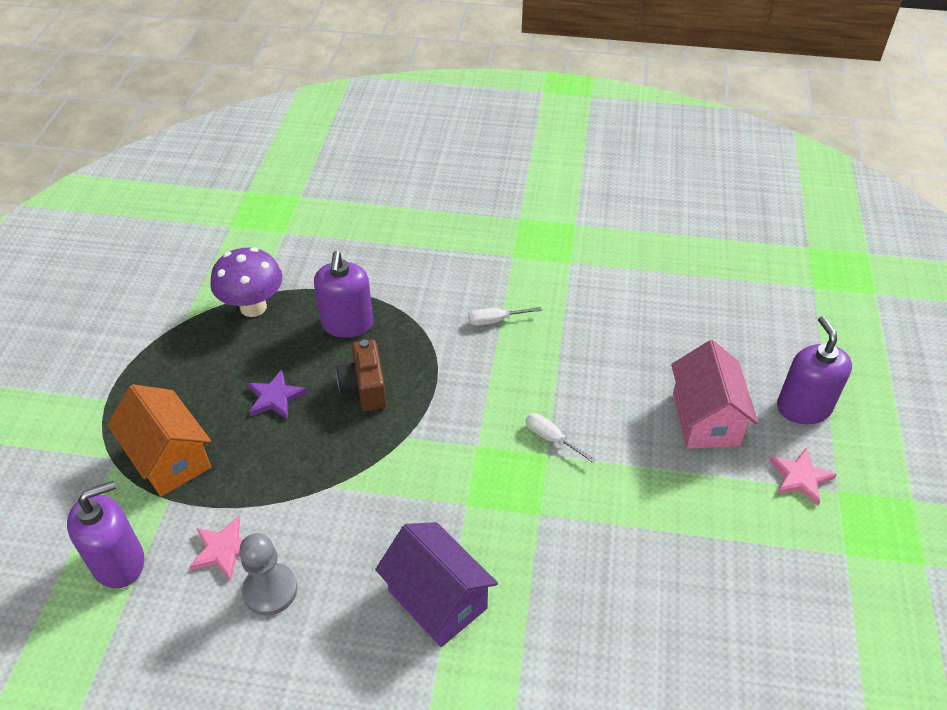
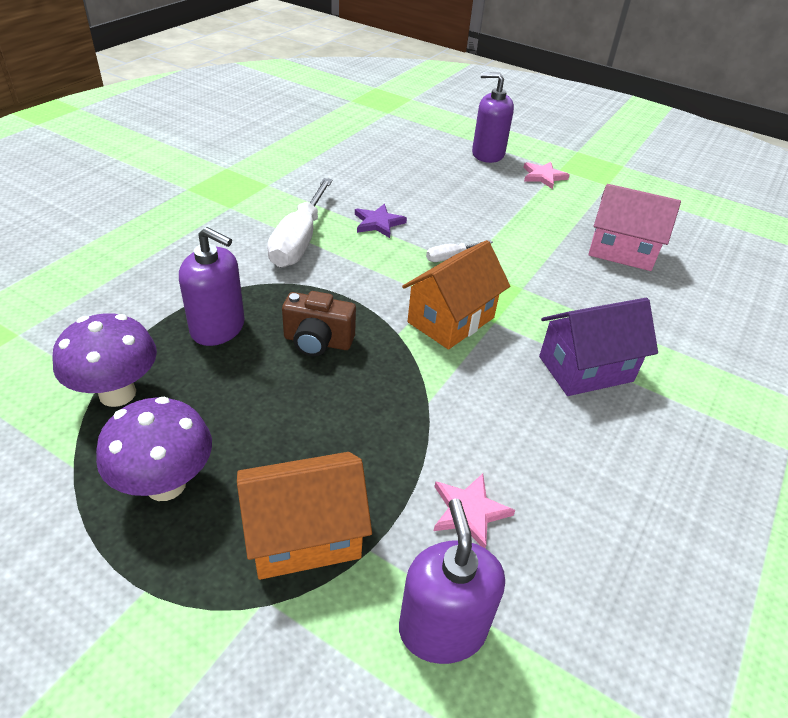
camera: 70 degrees left, 5 degrees down
grey pawn [239,533,297,616] -> none
purple star [247,369,307,420] -> purple star moved to [355,204,407,238]
white screwdriver [469,307,542,326] -> white screwdriver [267,178,333,268], size x2.13
pink house [671,340,759,449] -> pink house moved to [588,184,681,271]
none -> purple mushroom [96,397,212,501]
none -> orange house [402,240,510,350]

